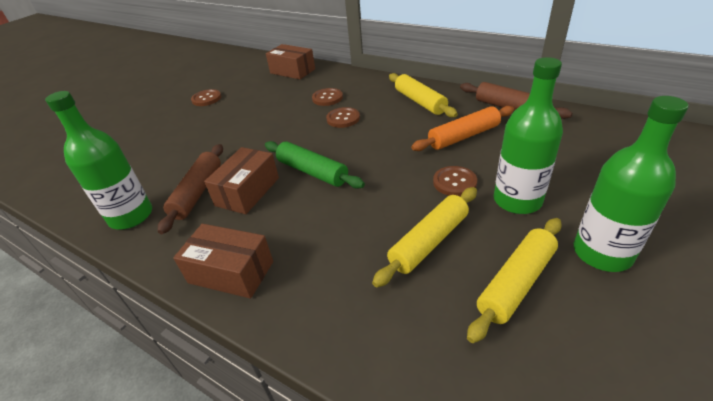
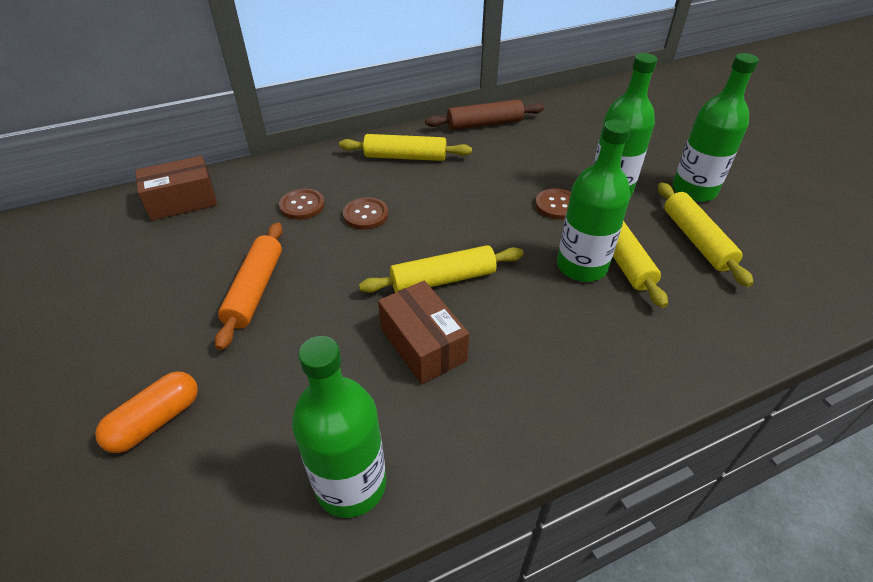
camera: 60 degrees left, 5 degrees up
brown rolling pin [158,144,223,234] -> none
brown box [173,224,273,299] -> none
brown button [191,89,221,106] -> none
green rolling pin [265,141,365,189] -> yellow rolling pin [359,245,524,293]
orange rolling pin [411,106,514,151] -> orange rolling pin moved to [215,222,283,350]
none -> orange capsule [95,371,198,453]
none -> green bottle [557,120,631,282]

